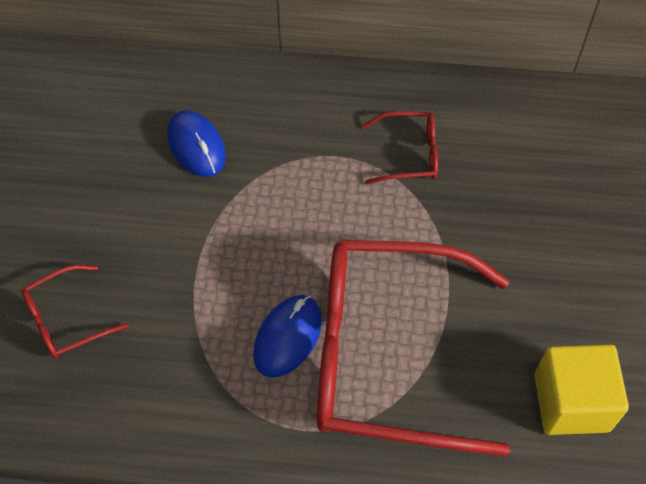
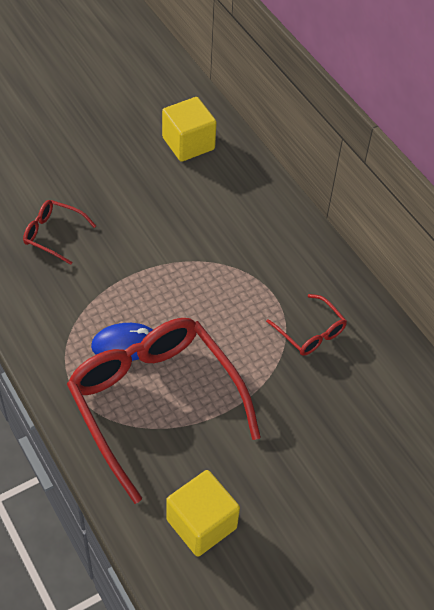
camera: 50 degrees right, 5 degrees down
blue mouse [167,110,226,177] -> none
none -> yellow cube [162,97,217,162]

